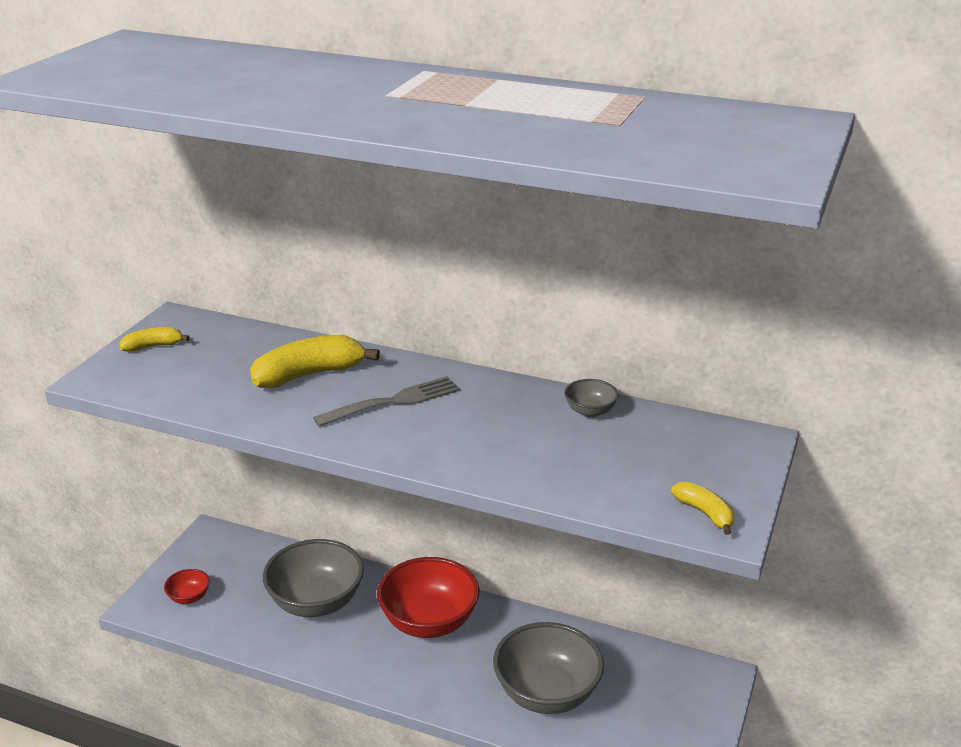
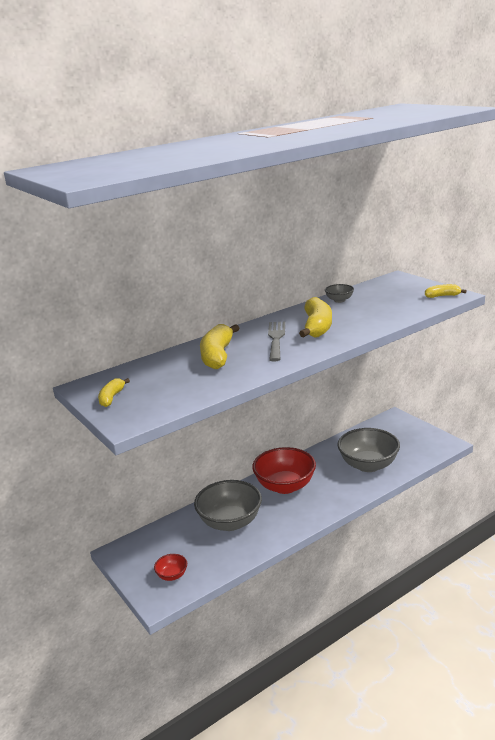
camera: 55 degrees left, 5 degrees down
none -> yellow banana [299,297,332,337]

